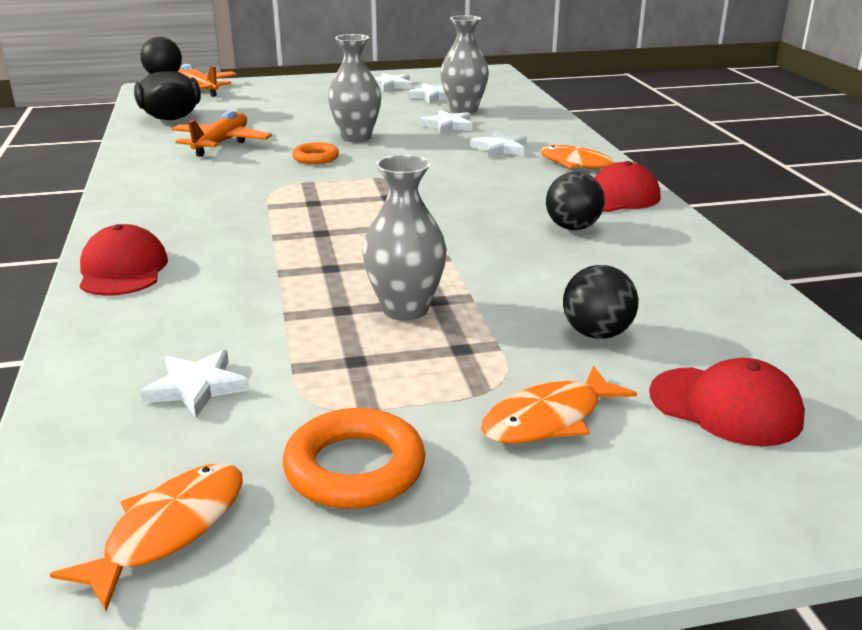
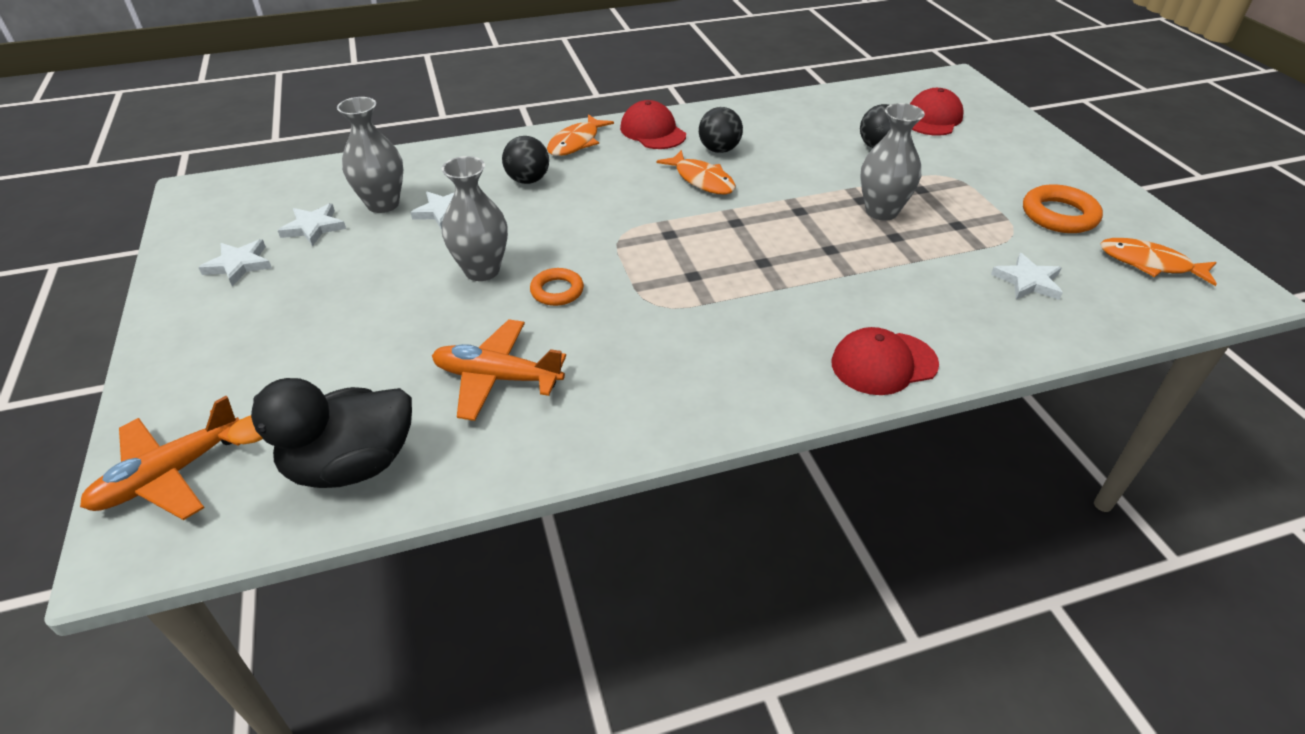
camera: 95 degrees left, 15 degrees up
white star [470,131,527,158] -> black ball [502,136,549,184]
orange fish [481,366,637,444] -> orange fish moved to [657,150,736,194]

